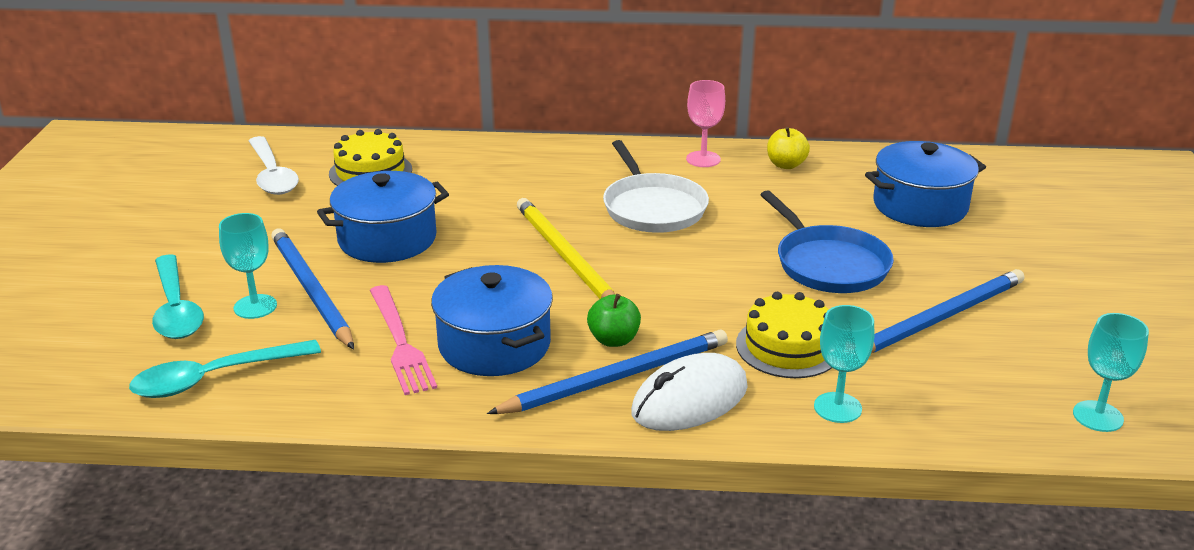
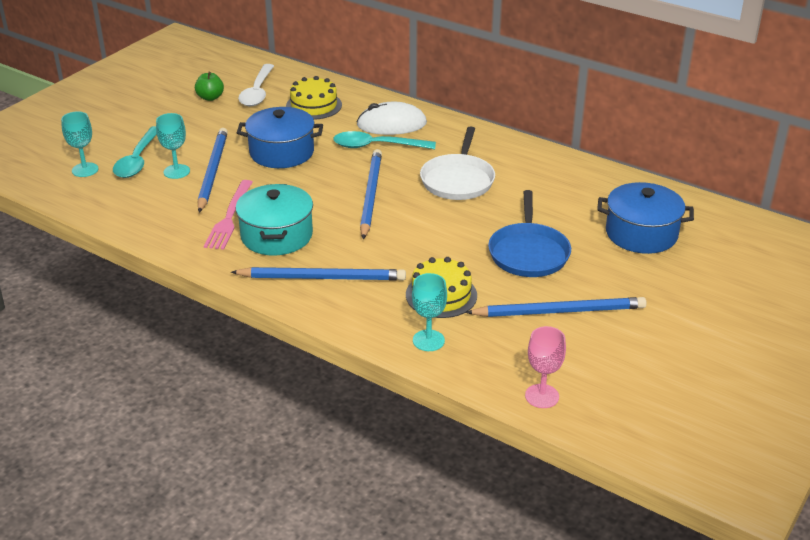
camera: 30 degrees right, 5 degrees up
turquoise spoon [129,340,321,398] -> turquoise spoon moved to [333,131,436,149]
blue pot [431,265,553,376] -> turquoise pot [236,184,313,256]
yellow pencil [517,198,615,299] -> blue pencil [360,149,382,239]
green apple [587,294,641,347] -> green apple moved to [195,72,224,101]
white mouse [631,353,748,431] -> white mouse moved to [357,102,427,135]
pink goblet [686,80,725,167] -> pink goblet moved to [525,326,566,408]
yellow apple [767,127,810,169] -> none
turquoise goblet [1073,313,1149,432] -> turquoise goblet moved to [61,111,98,177]

